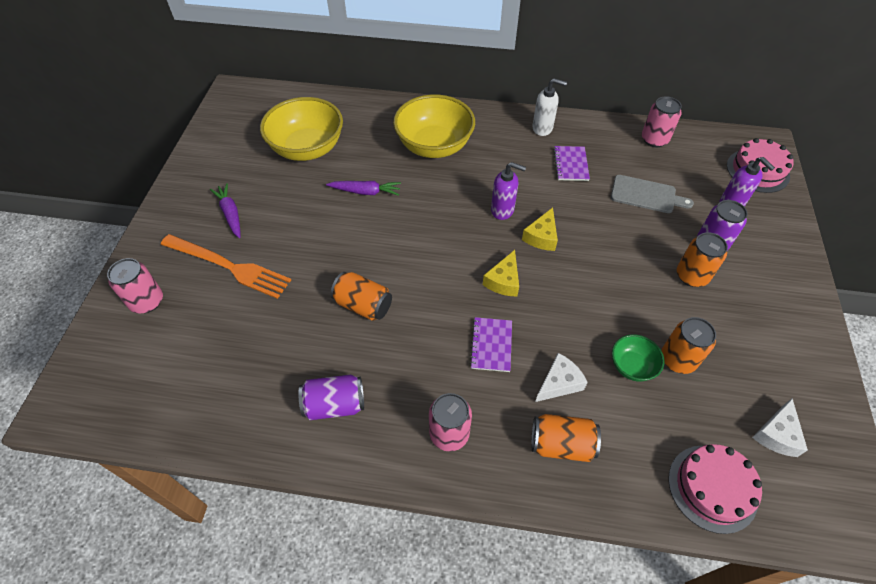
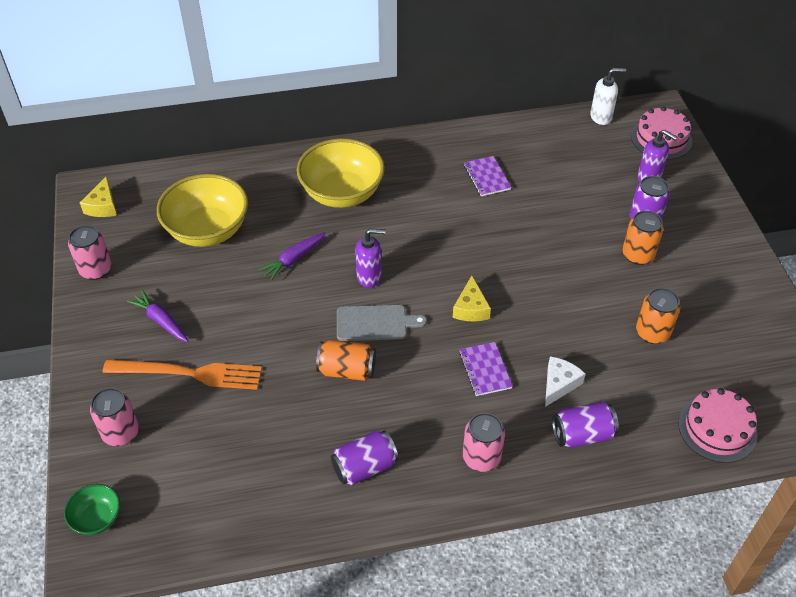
camera: 20 degrees left, 5 degrees down
purple carrot [326,181,401,196] -> purple carrot turned 150 degrees clockwise [259,232,326,281]
purple soap dispenser [491,162,526,220] -> purple soap dispenser moved to [355,229,386,288]
yellow cheese [522,207,558,251] -> yellow cheese moved to [80,176,117,217]
orange can [531,414,601,462] -> purple can [552,402,619,448]
white soap dispenser [532,78,567,136] -> white soap dispenser moved to [590,68,626,125]
grey cutting board [611,175,694,213] -> grey cutting board moved to [337,305,427,341]
green bowl [612,334,664,381] -> green bowl moved to [64,484,120,535]
pink can [642,96,682,147] -> pink can moved to [68,225,112,280]
white cheese [752,398,808,457] -> none

